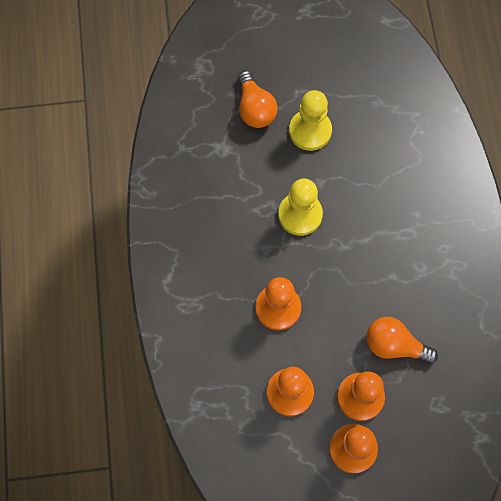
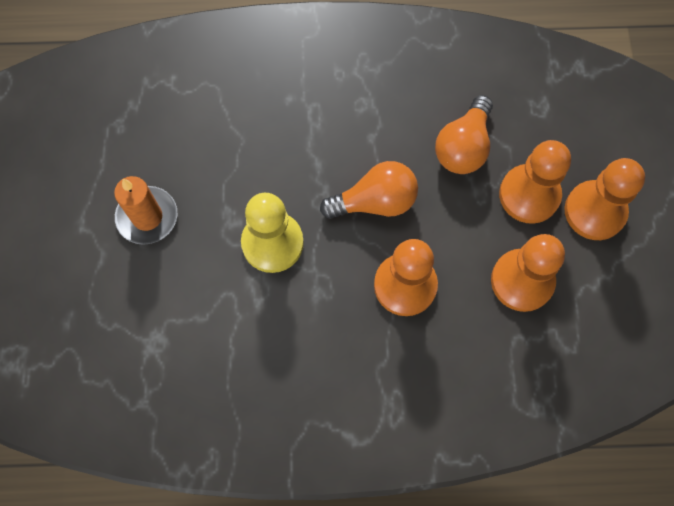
camera: 85 degrees left, 0 degrees up
orange light bulb [238,71,277,128] -> orange light bulb moved to [320,161,418,219]
yellow pawn [289,90,332,151] -> orange candle [114,176,177,245]

